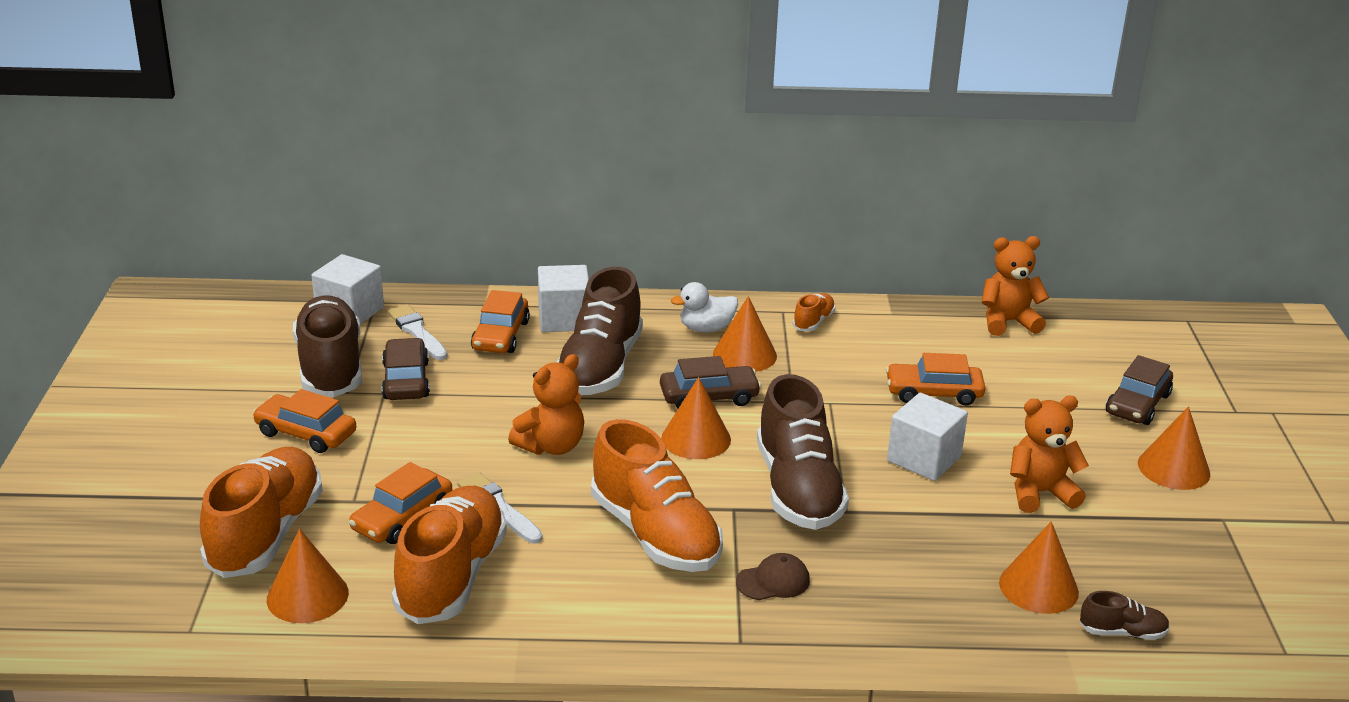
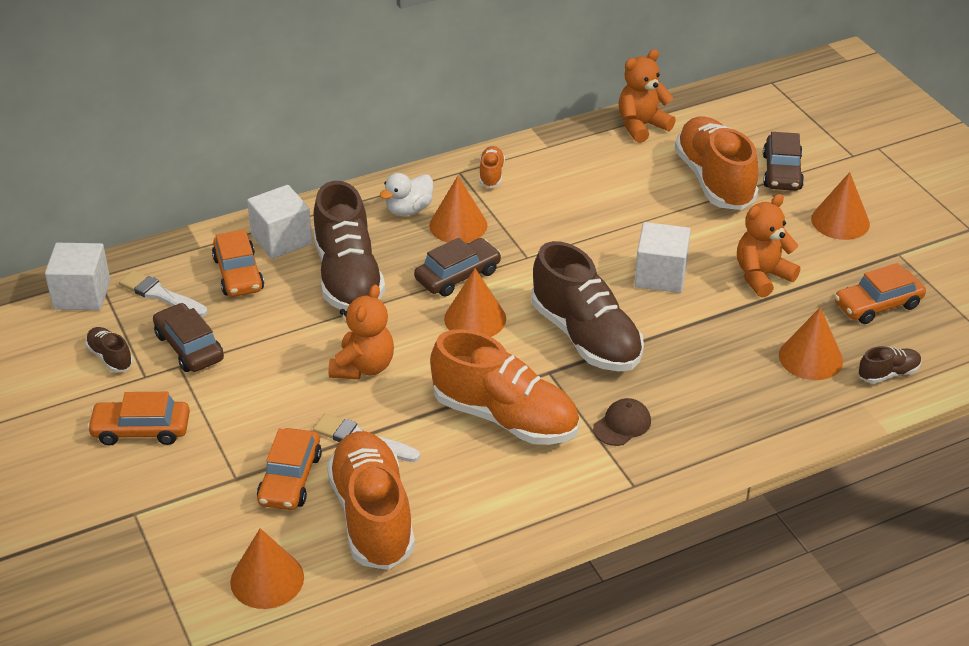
camera: 25 degrees left, 10 degrees up
orange shoe [200,447,323,578] -> orange shoe moved to [675,116,759,210]
brown shoe [293,295,362,397] -> brown shoe [85,327,133,373], size x0.44
orange car [886,353,986,406] -> orange car moved to [834,263,926,324]

